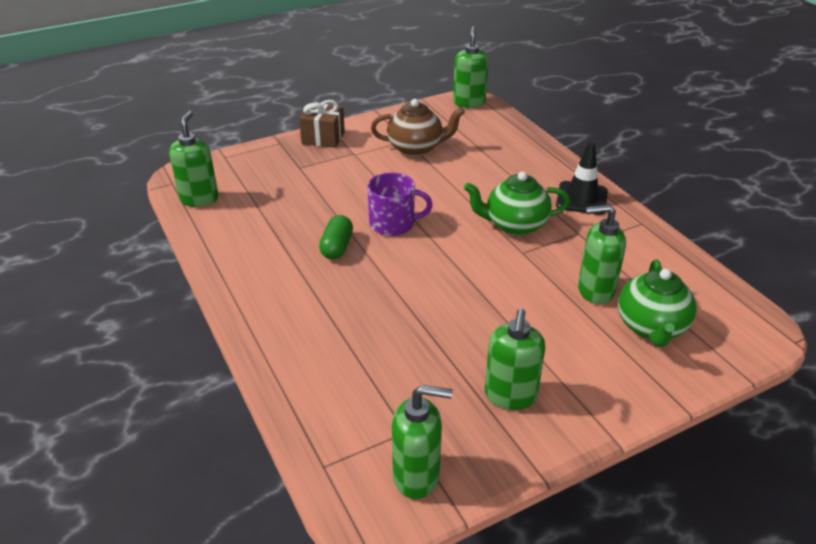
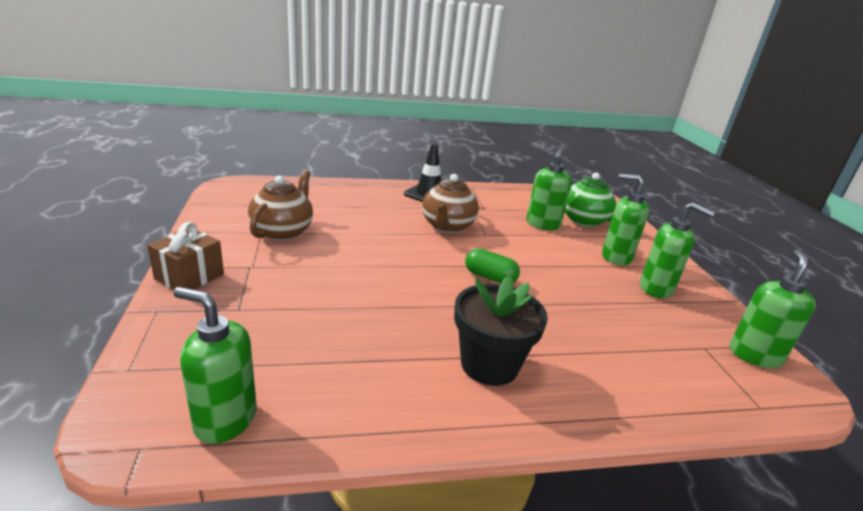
camera: 75 degrees left, 10 degrees down
green capsule [319,215,353,259] -> green capsule moved to [465,248,520,283]
purple mug [367,172,433,236] -> none
green soap dispenser [453,26,488,108] -> green soap dispenser moved to [602,174,649,265]
green teapot [464,172,570,236] -> brown teapot [422,174,479,233]
none -> black flower pot [454,275,548,386]

